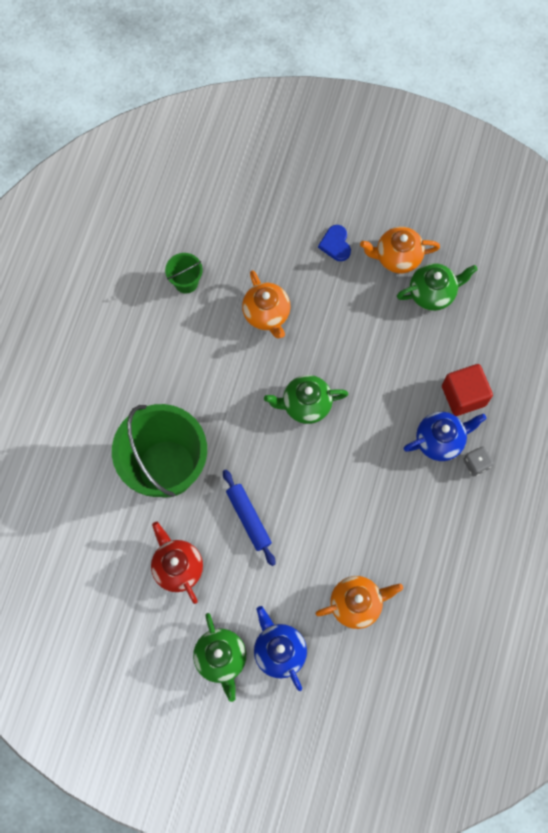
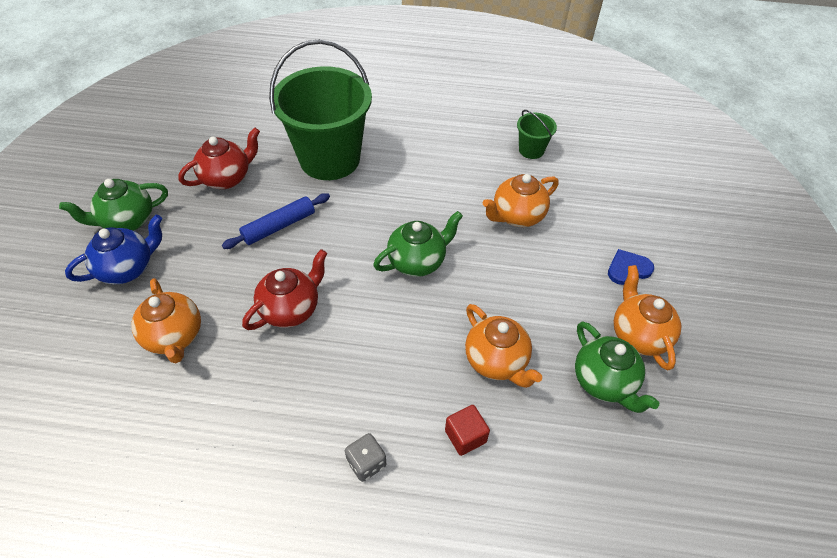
camera: 80 degrees right, 20 degrees down
green teapot [264,375,348,424] -> green teapot turned 75 degrees clockwise [373,211,463,277]
blue teapot [403,412,486,461] -> none
red cube [442,364,493,416] -> red cube [445,405,490,456], size x0.62
none -> red teapot [242,249,327,330]
none -> orange teapot [465,304,542,388]

